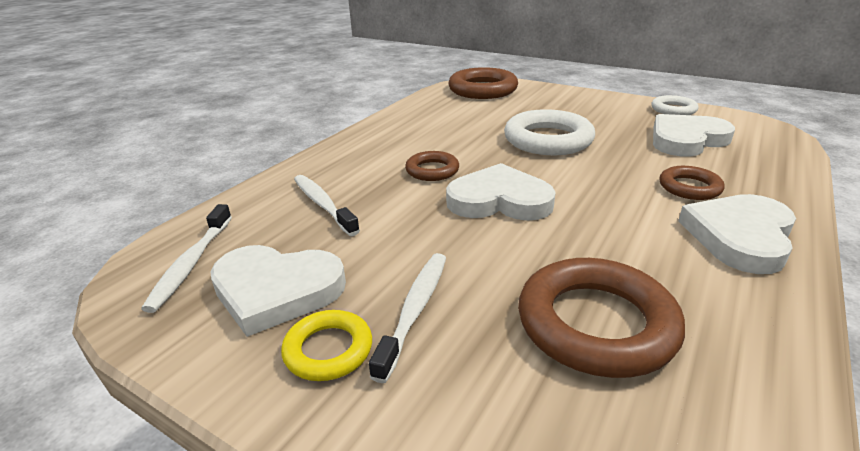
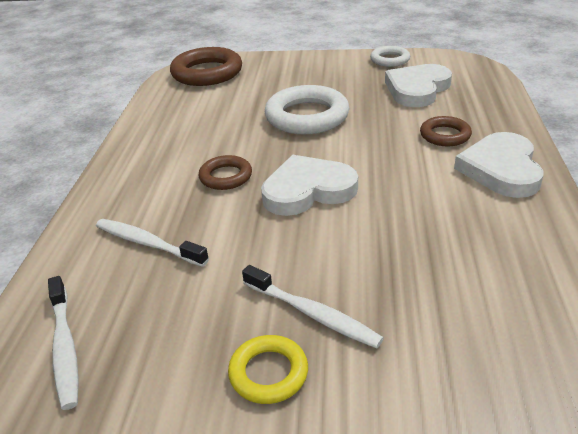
camera: 25 degrees left, 5 degrees up
white heart [210,245,346,337] -> none
white toothbrush [369,253,446,383] -> white toothbrush turned 135 degrees clockwise [242,265,384,349]
brown ring [518,258,685,378] -> none

